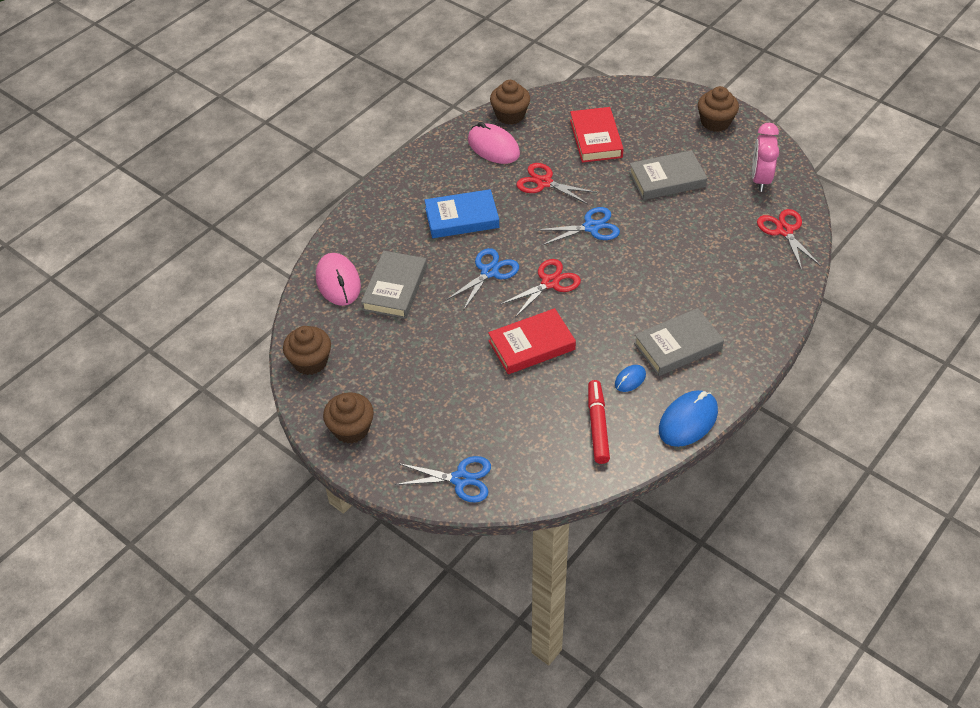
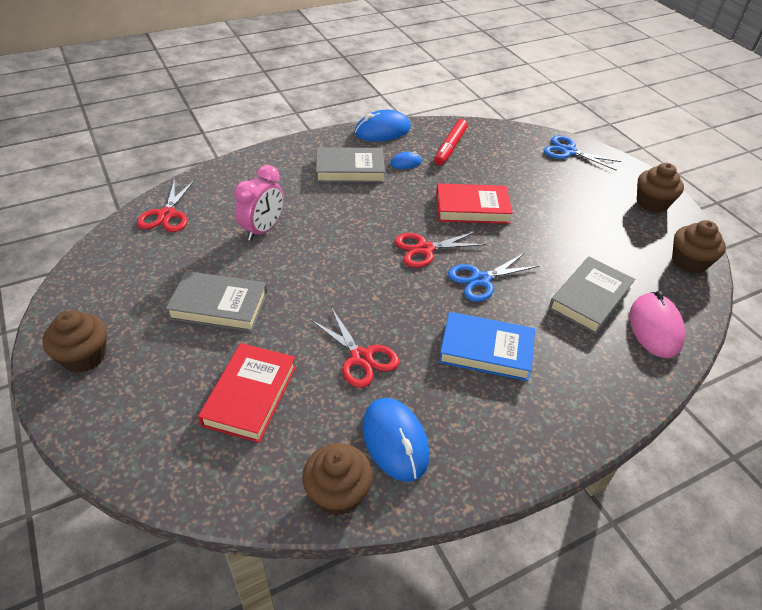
camera: 160 degrees left, 5 degrees down
pink mouse [468,122,520,164] -> blue mouse [362,398,429,482]
blue scissors [536,207,620,245] -> none
pink clock [752,123,779,192] -> pink clock moved to [234,165,284,241]

